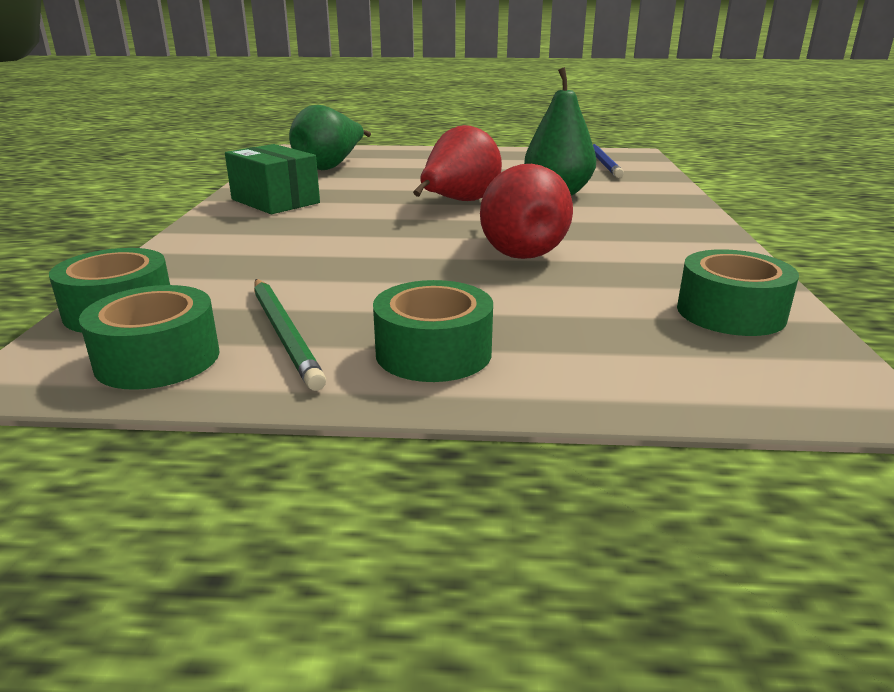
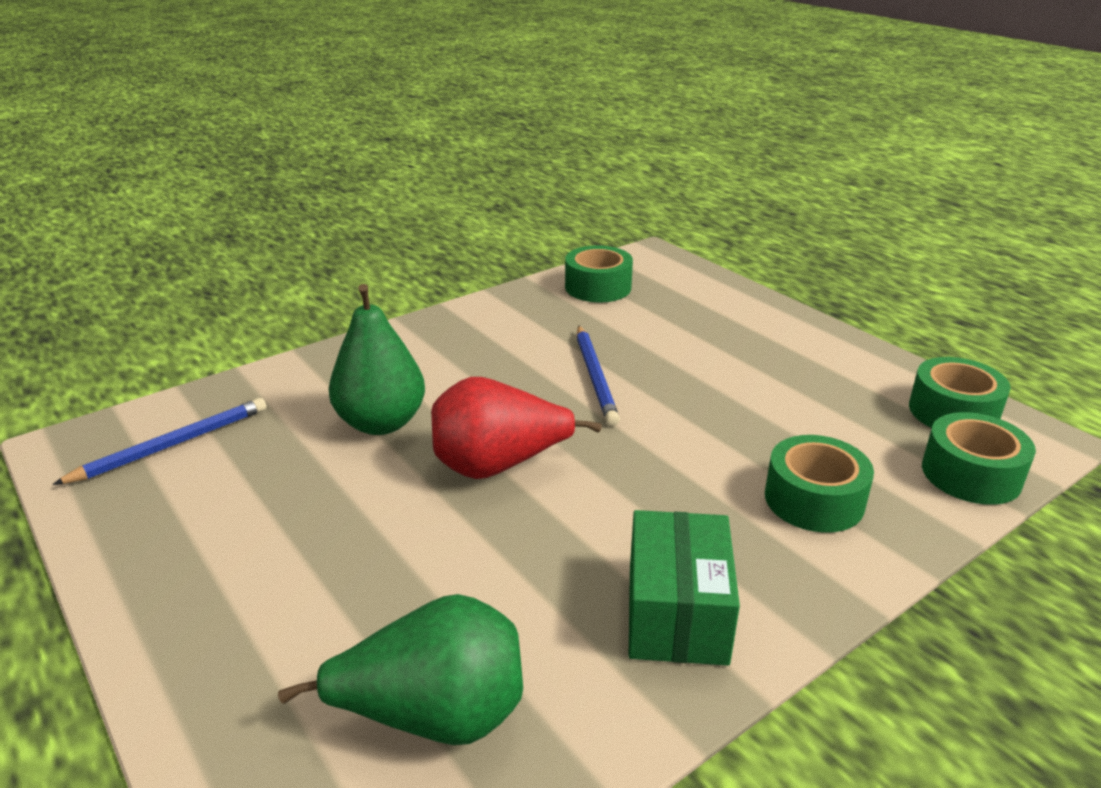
camera: 130 degrees left, 5 degrees up
green pencil [254,279,326,391] -> none
green tape [373,280,493,382] -> green tape moved to [765,435,874,533]
red pear [480,164,573,259] -> blue pencil [577,325,620,426]

